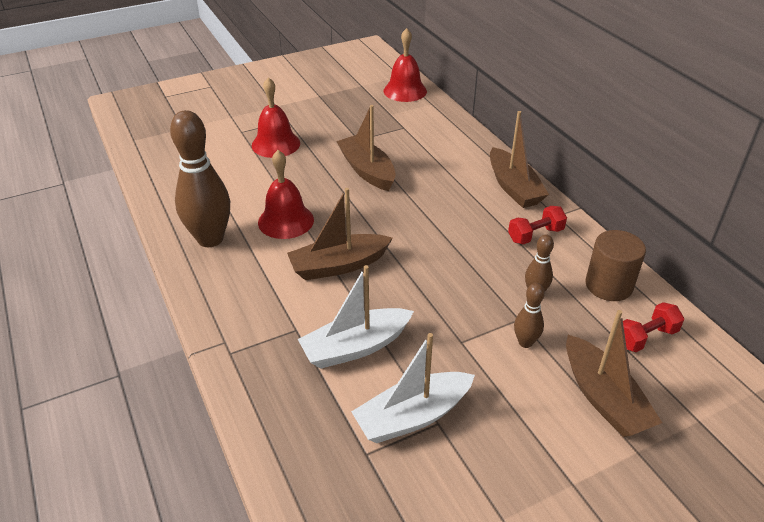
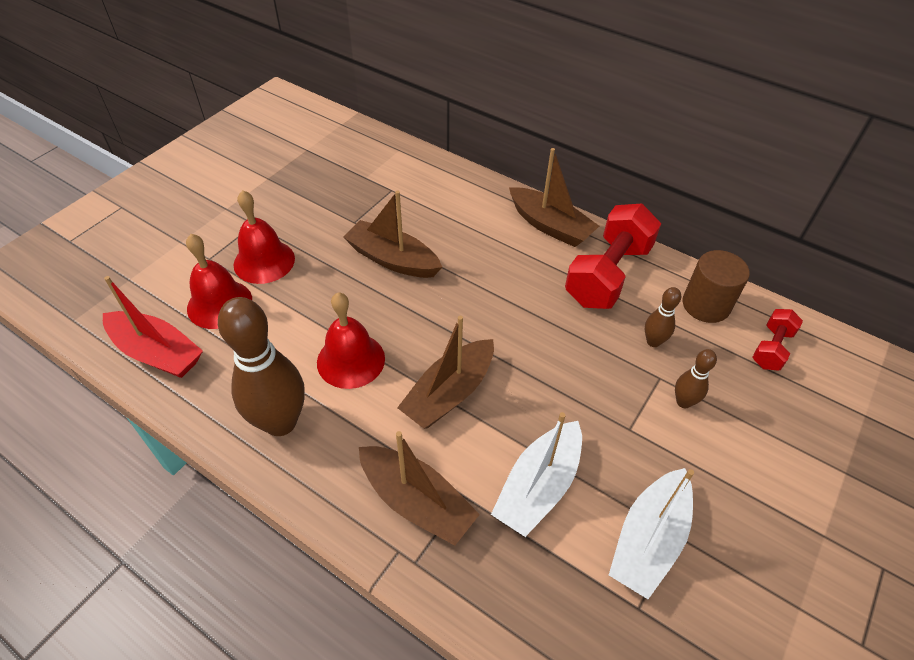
camera: 30 degrees left, 10 degrees up
red bell [384,28,427,102] -> red bell moved to [186,234,252,329]
red dumbbell [508,206,567,244] -> red dumbbell [565,203,661,309], size x1.93
brown boat [566,310,662,437] -> brown boat moved to [359,431,480,545]
none -> red boat [103,276,203,378]

